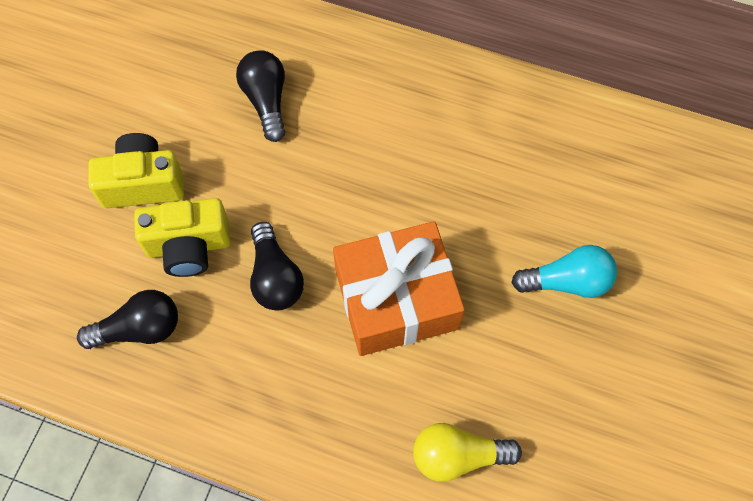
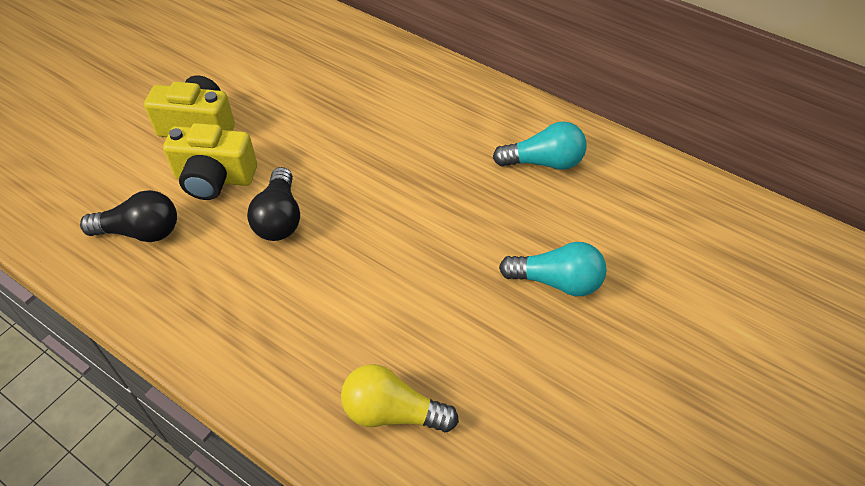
camera: 15 degrees right, 15 degrees down
black light bulb [236,50,285,142] -> none
orange gift [333,221,465,356] -> none
none -> turquoise light bulb [493,122,587,170]

